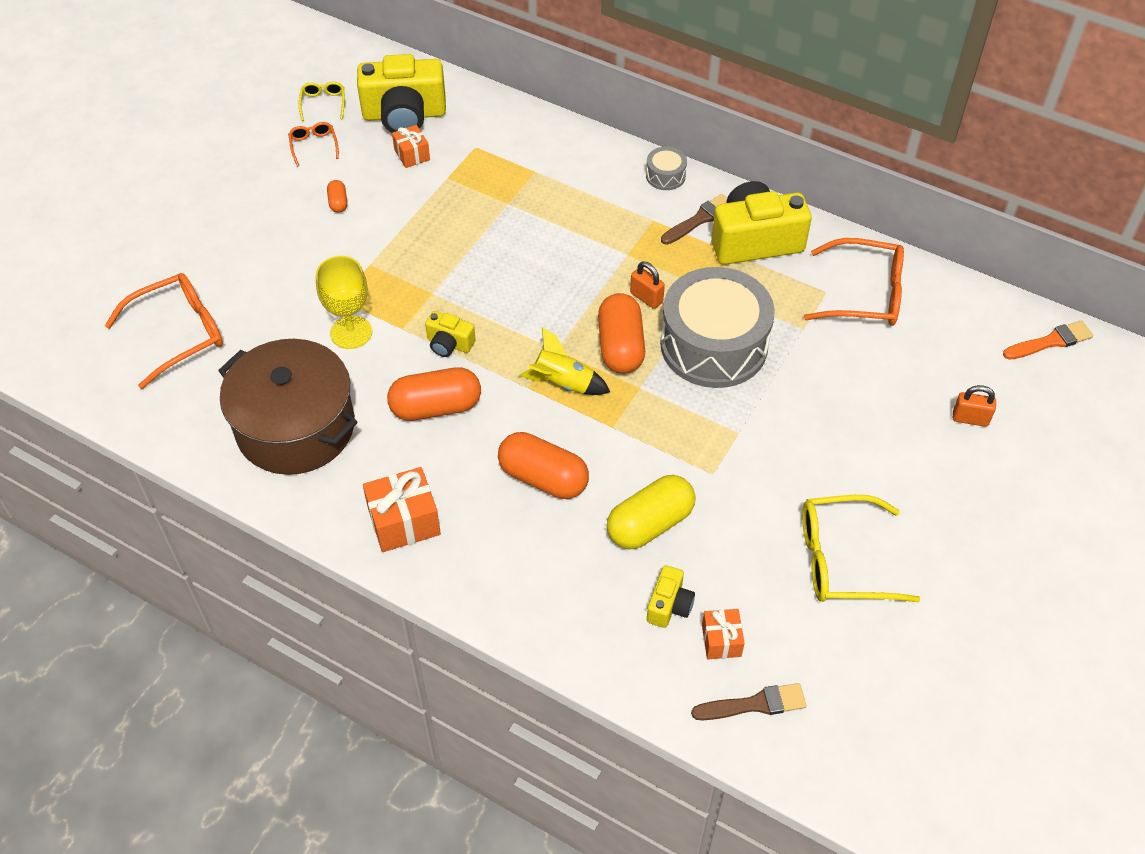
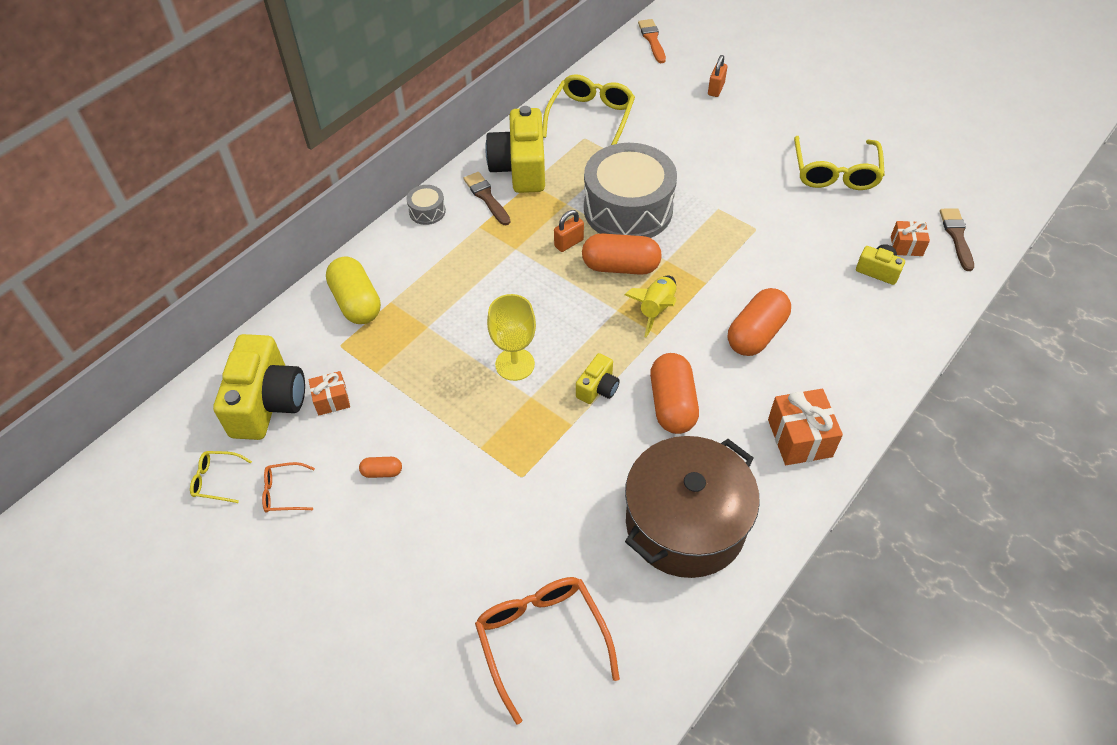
camera: 80 degrees left, 0 degrees up
yellow goblet [316,256,372,349] -> yellow goblet moved to [487,294,536,381]
yellow capsule [607,475,696,549] -> yellow capsule moved to [326,257,381,324]
orange glasses [804,238,904,326] -> yellow glasses [542,74,635,145]

